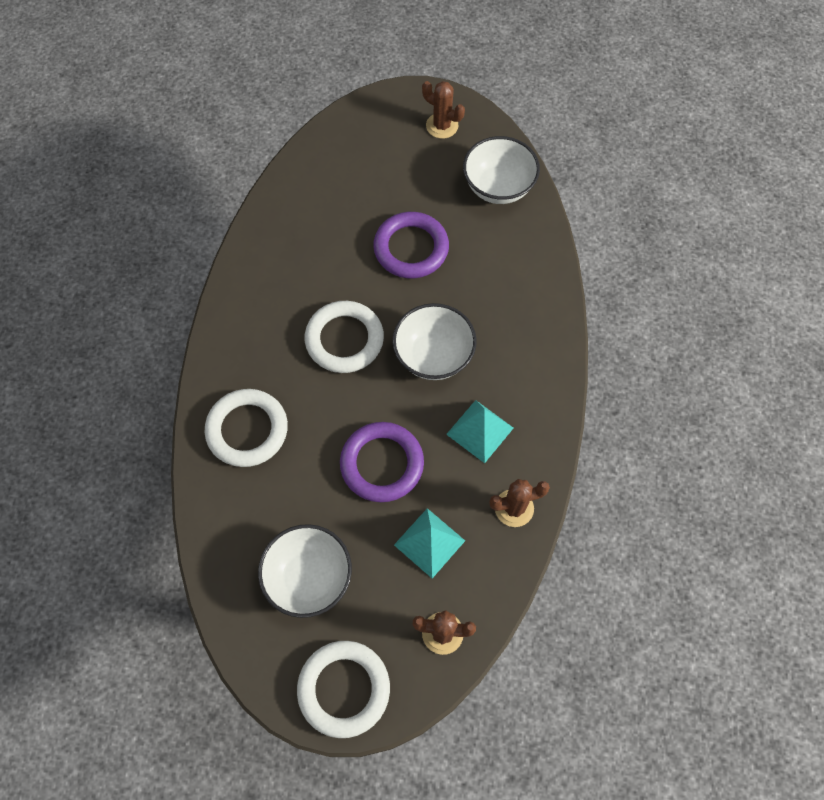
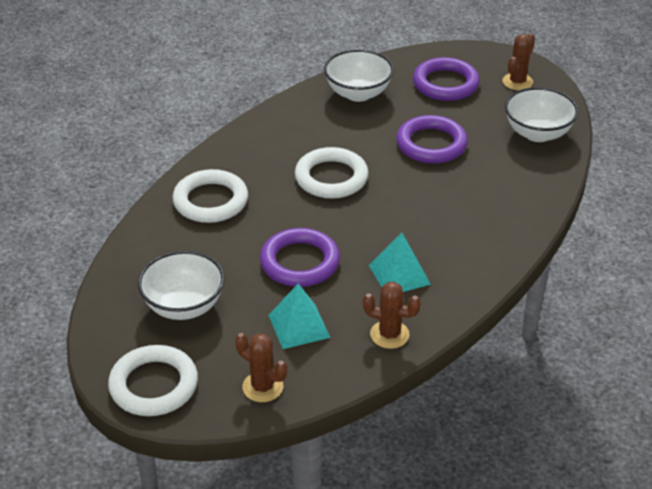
camera: 30 degrees right, 25 degrees down
white bowl [392,303,477,380] -> white bowl moved to [324,49,394,102]
brown cactus [422,81,465,139] -> brown cactus turned 60 degrees clockwise [502,34,535,90]
none -> purple ring [413,57,480,101]

